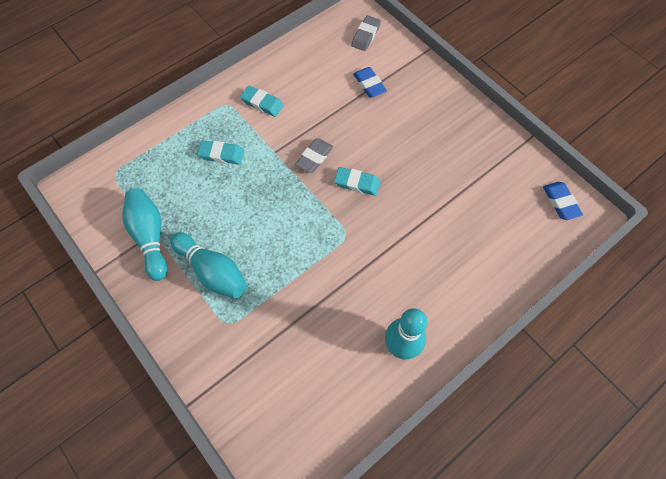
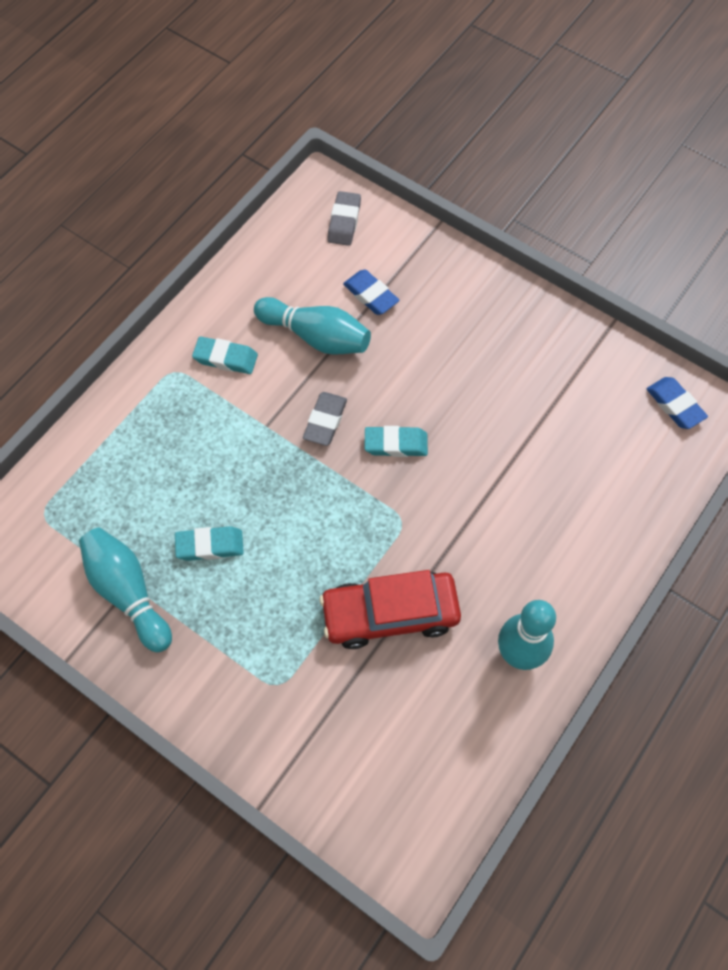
camera: 15 degrees left, 0 degrees up
turquoise bowling pin [170,232,247,299] -> turquoise bowling pin moved to [254,297,371,355]
turquoise eraser [197,140,244,164] -> turquoise eraser moved to [175,526,244,561]
none -> red car [320,570,461,649]

